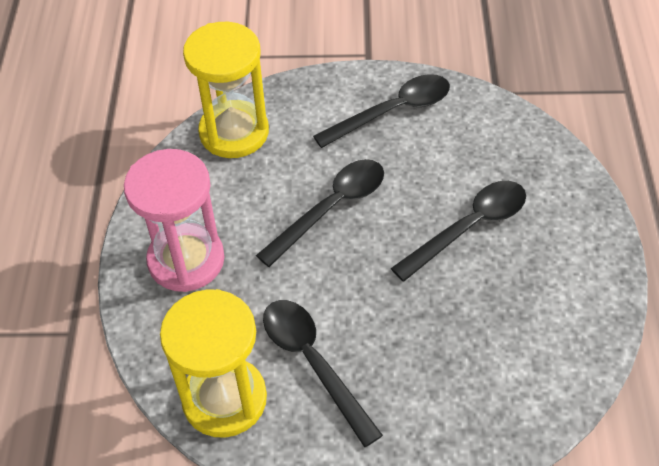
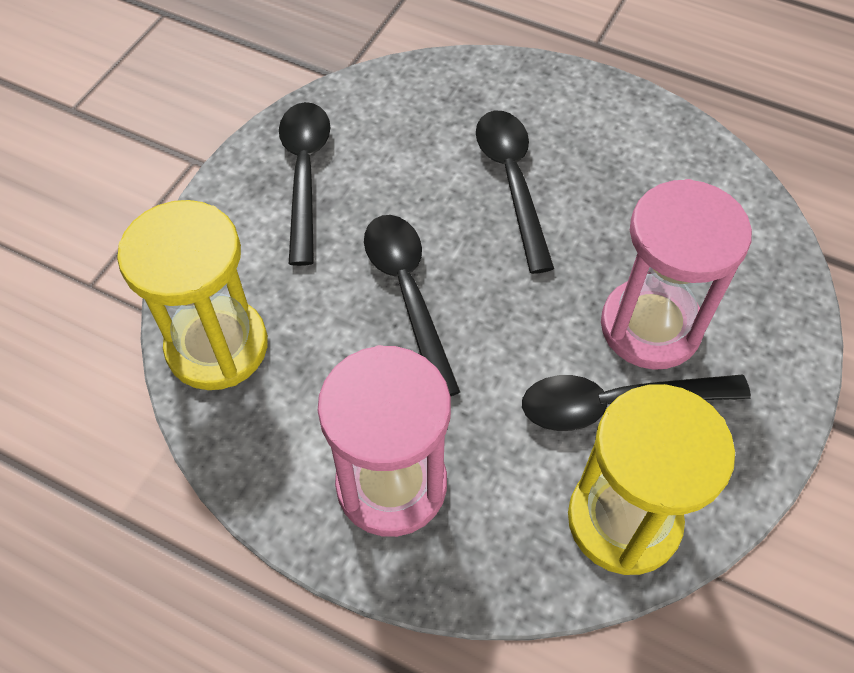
camera: 65 degrees left, 5 degrees up
none -> pink hourglass [601,179,752,370]

